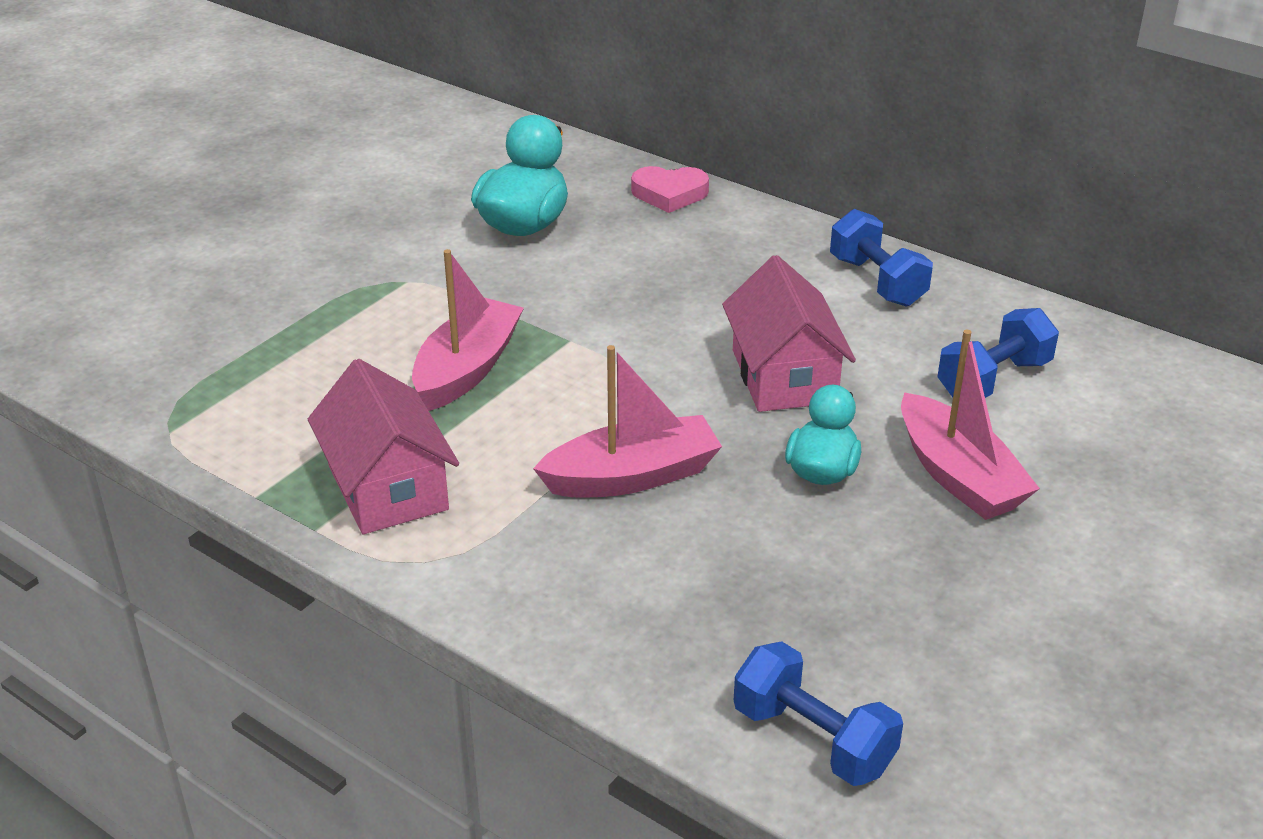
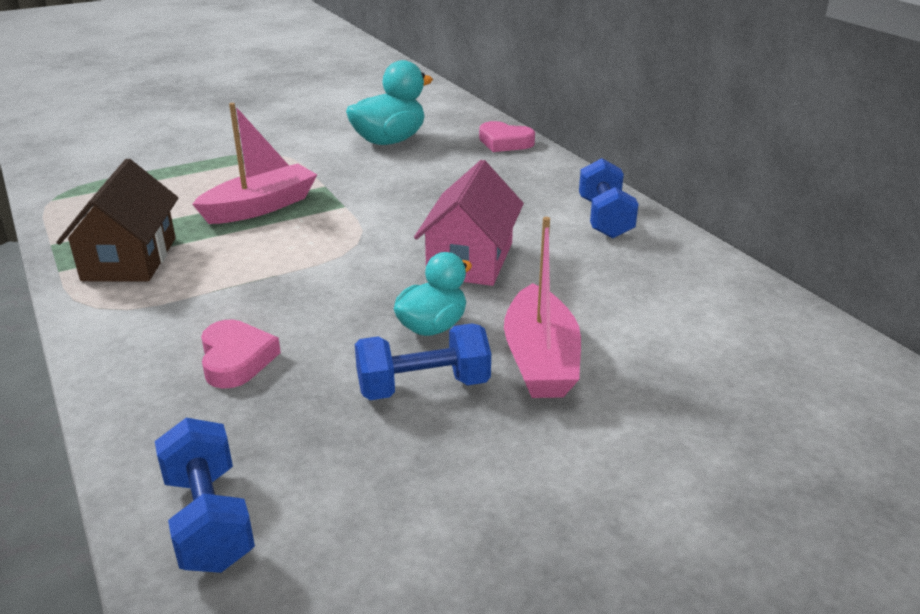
camera: 25 degrees right, 5 degrees down
pink house [308,359,459,534] -> brown house [56,159,178,281]
pink boat [533,345,722,498] -> none
blue dumbbell [937,308,1059,398] -> blue dumbbell moved to [355,323,491,400]
none -> pink heart [201,319,281,389]

